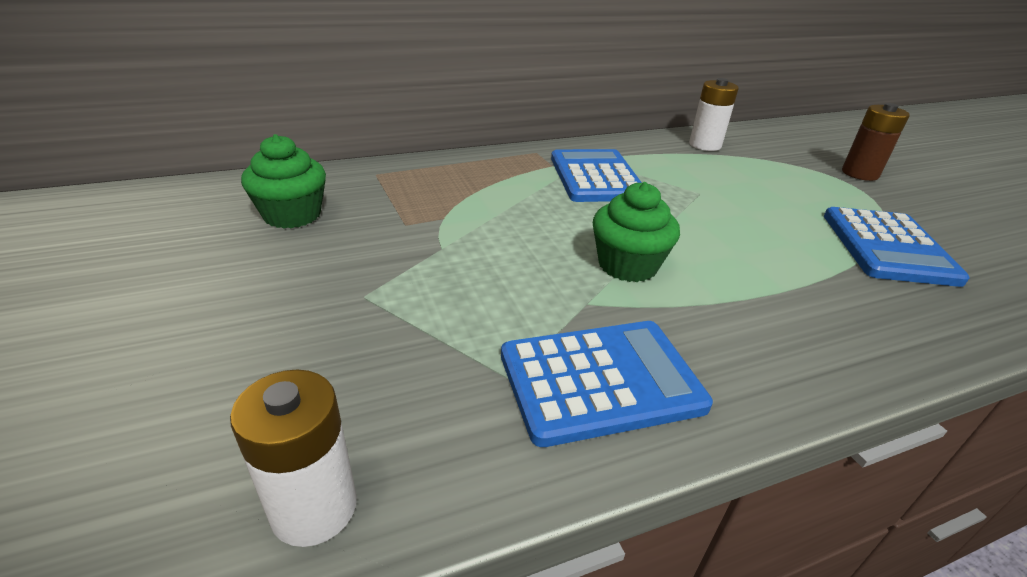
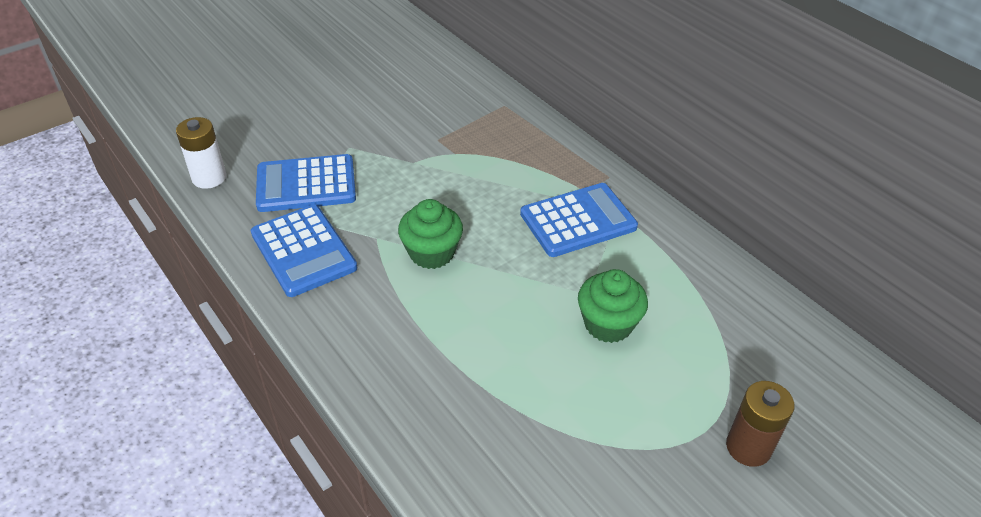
camera: 75 degrees right, 10 degrees up
green cupcake [241,134,326,229] -> green cupcake moved to [578,269,648,343]
white battery [689,78,739,151] -> none
blue calculator [824,207,970,287] -> blue calculator moved to [256,154,356,212]

